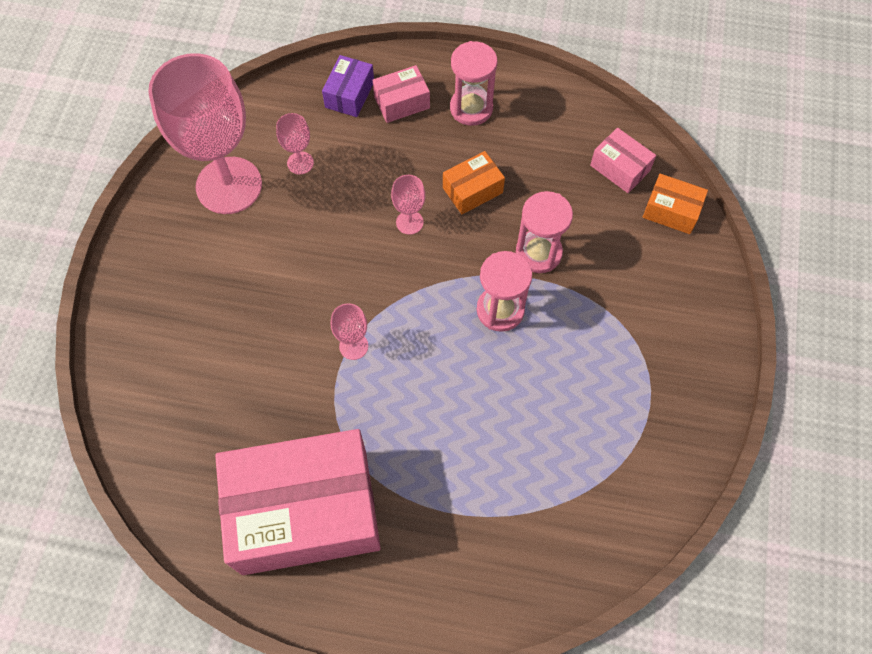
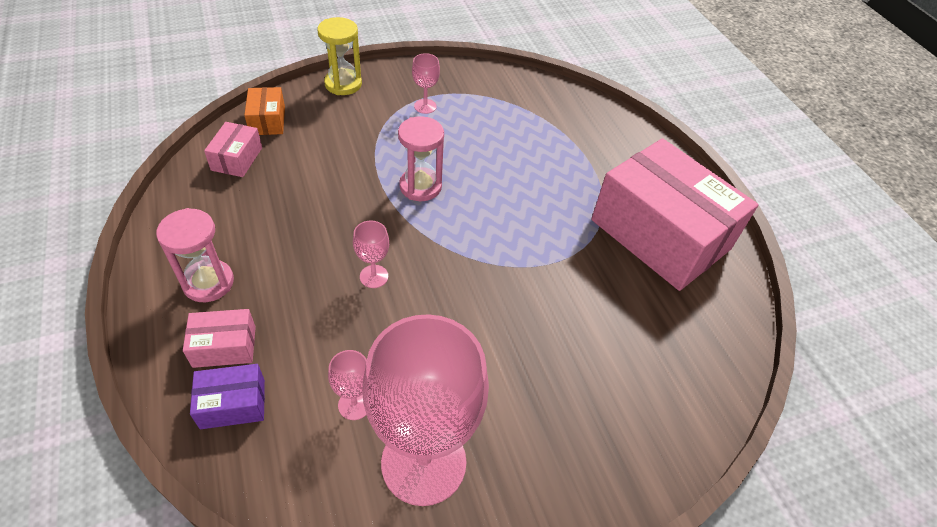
camera: 125 degrees left, 15 degrees down
pink goblet [330,303,368,360] -> pink goblet moved to [412,53,440,114]
pink box [373,65,430,123] -> pink box turned 45 degrees counterclockwise [183,309,256,368]
orange box [443,151,505,214] -> none
pink hourglass [516,191,573,273] -> none
none -> yellow hourglass [317,17,362,95]

